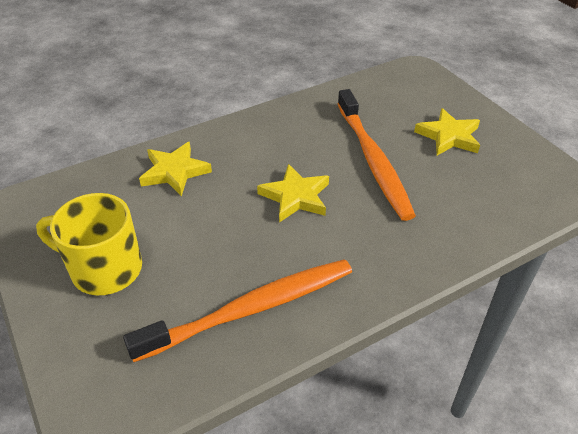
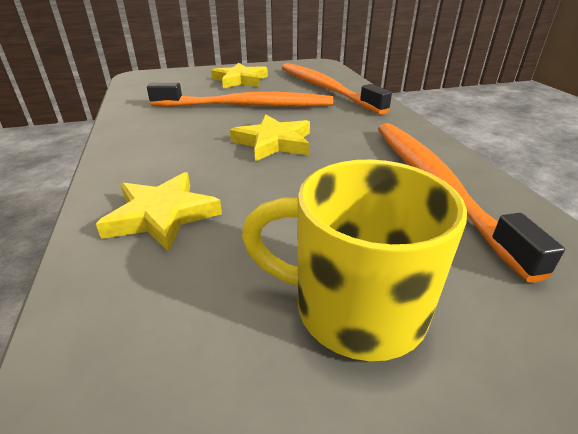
camera: 75 degrees left, 10 degrees down
yellow mug [36,193,142,295] -> yellow mug turned 75 degrees clockwise [242,160,467,361]
none -> orange toothbrush [282,63,392,115]

